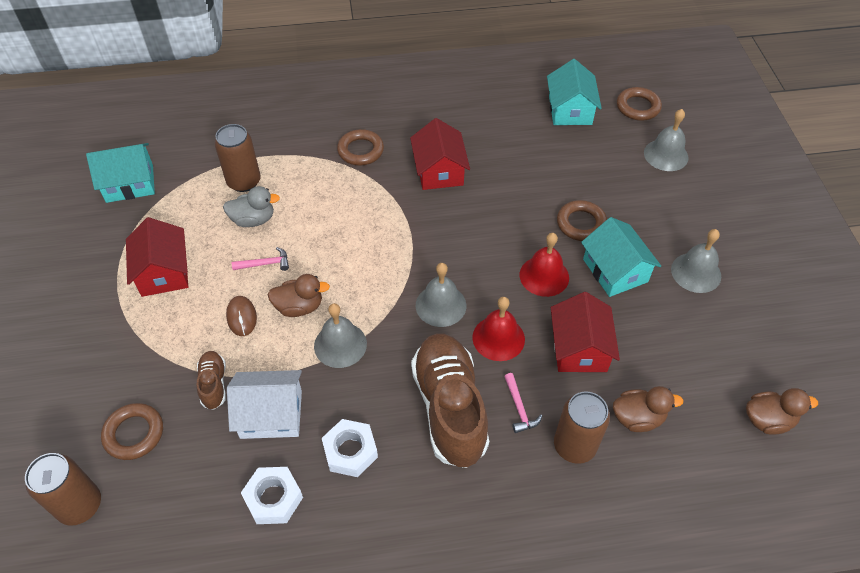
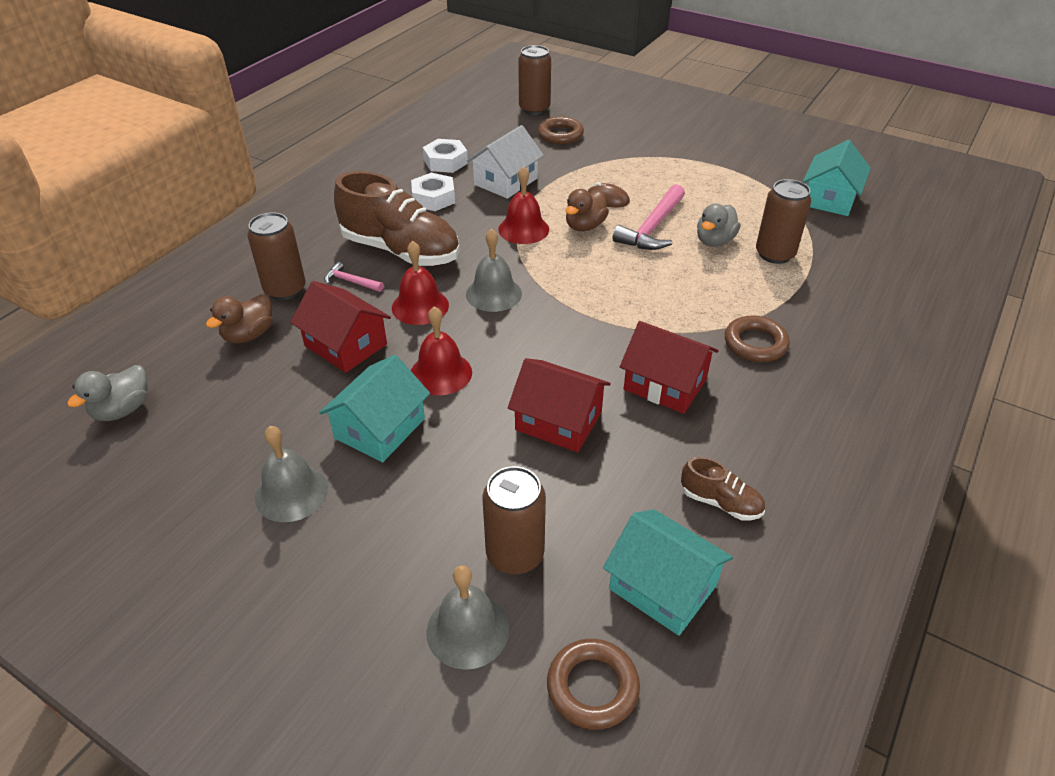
camera: 130 degrees right, 10 degrees down
red house [126,217,188,297] -> red house moved to [508,358,611,452]
brown shoe [197,351,226,410] -> brown shoe moved to [681,457,765,520]
pink hammer [232,247,289,271] -> pink hammer [612,184,685,250], size x1.91
grey bell [314,303,367,368] -> red bell [498,166,549,244]
brown ring [557,200,607,241] -> none
turquoise house [581,217,661,297] -> turquoise house turned 75 degrees counterclockwise [319,355,430,462]
brown duck [746,388,818,435] -> grey duck [67,365,148,421]
none -> brown can [483,466,546,574]

